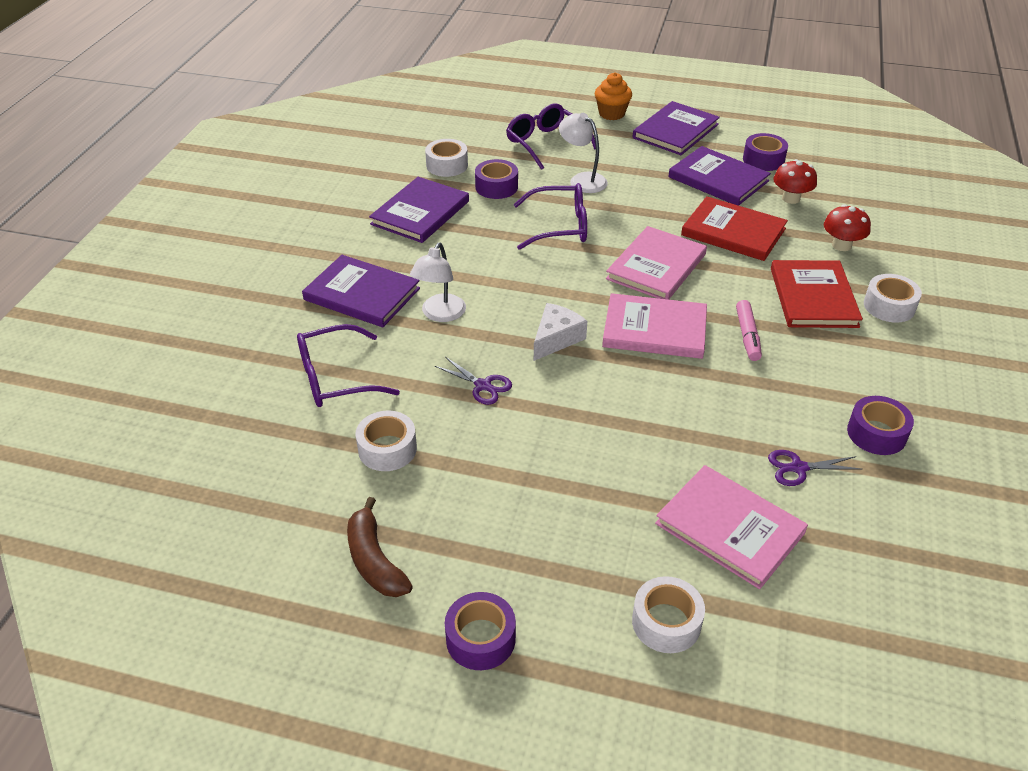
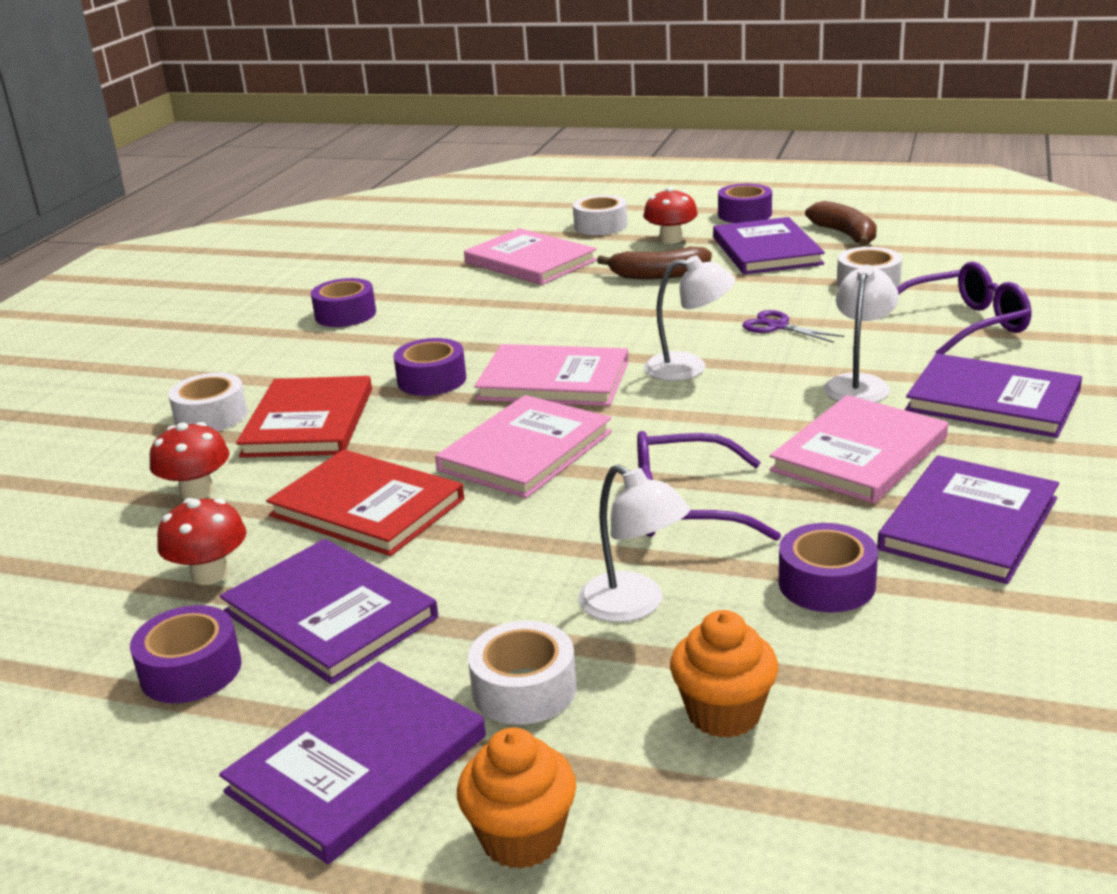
camera: 175 degrees left, 15 degrees down
white tape [425,139,468,177] -> white tape moved to [468,621,577,725]
purple glasses [506,103,596,170] -> orange cupcake [670,610,778,738]
white cheese [534,303,587,361] -> white lamp [644,256,735,381]
pink marker [736,300,762,361] -> purple tape [393,338,466,396]
purple scissors [768,450,861,486] -> none
none -> brown banana [597,247,712,279]
none -> red mushroom [643,187,698,244]
none -> purple book [713,217,825,274]
none -> pink book [770,395,948,504]

